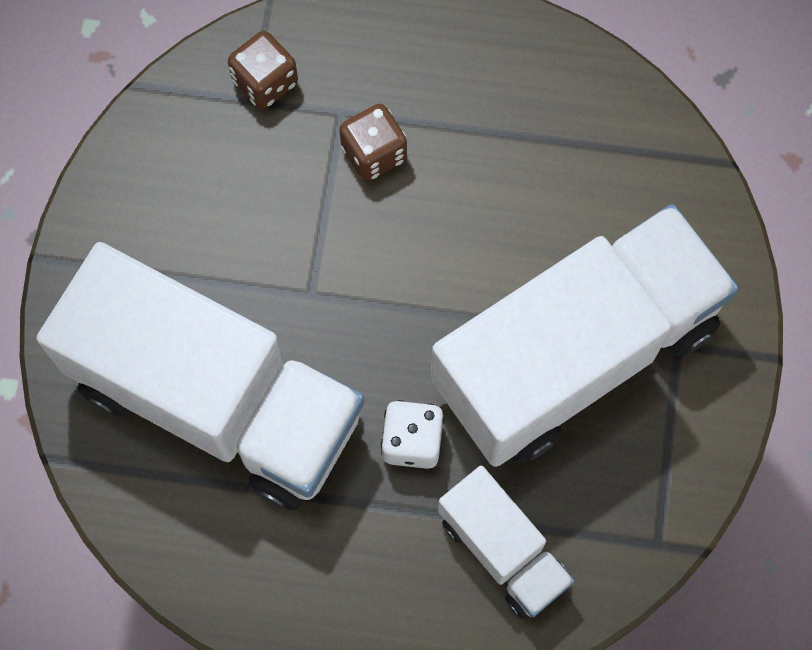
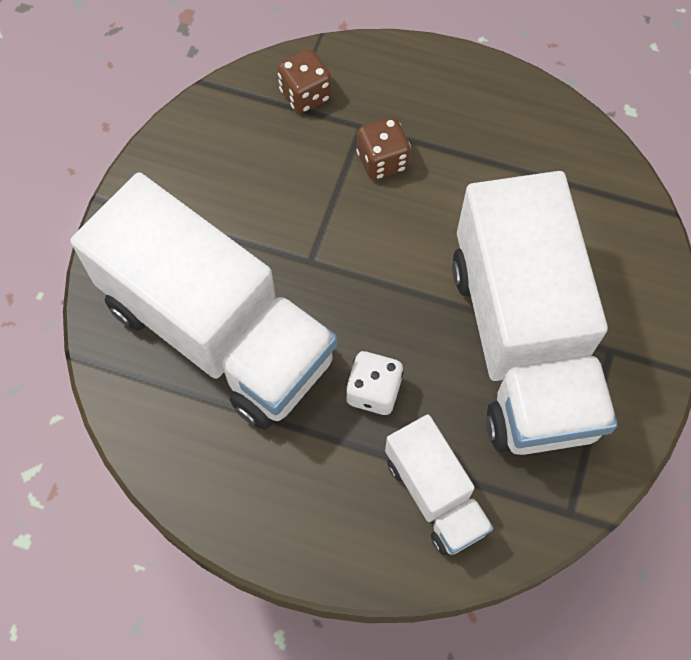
camera: 10 degrees right, 5 degrees down
white truck [431,204,738,467] -> white truck turned 105 degrees clockwise [452,171,618,455]

